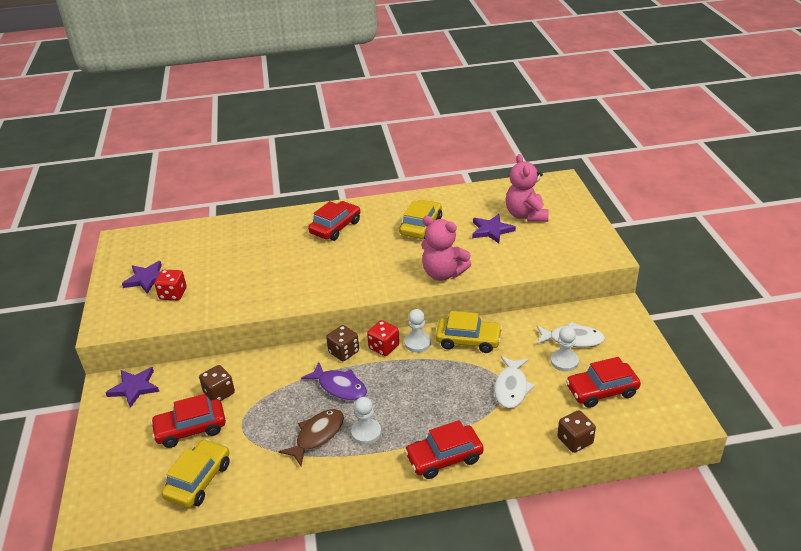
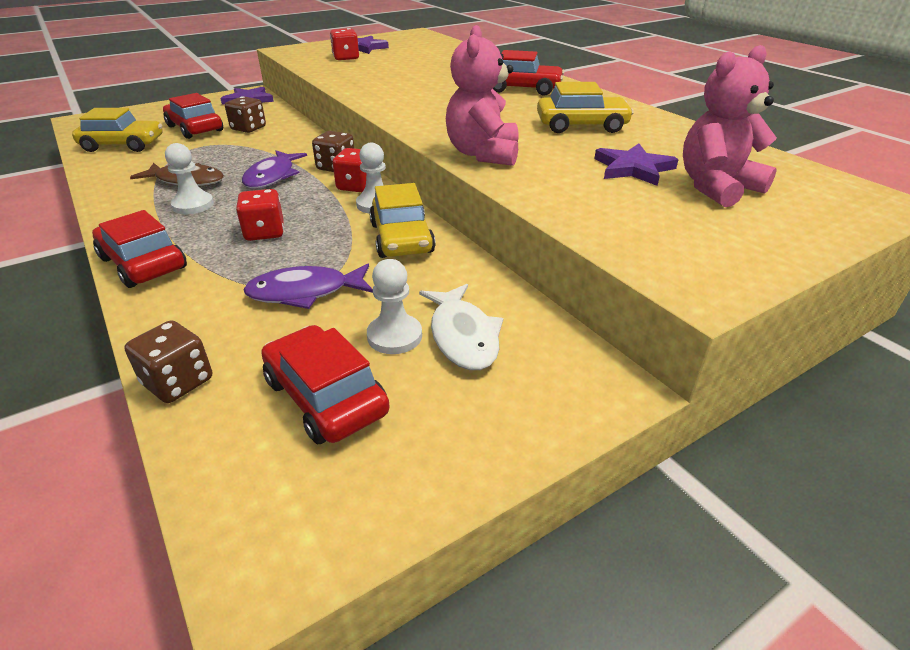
camera: 65 degrees right, 0 degrees up
white fish [494,356,535,408] -> purple fish [243,264,373,309]
none -> red dice [236,189,284,241]

